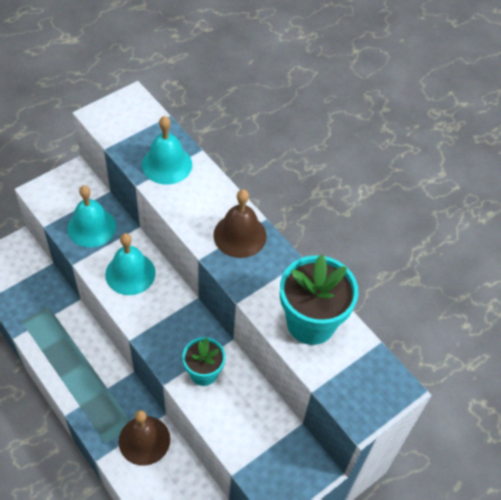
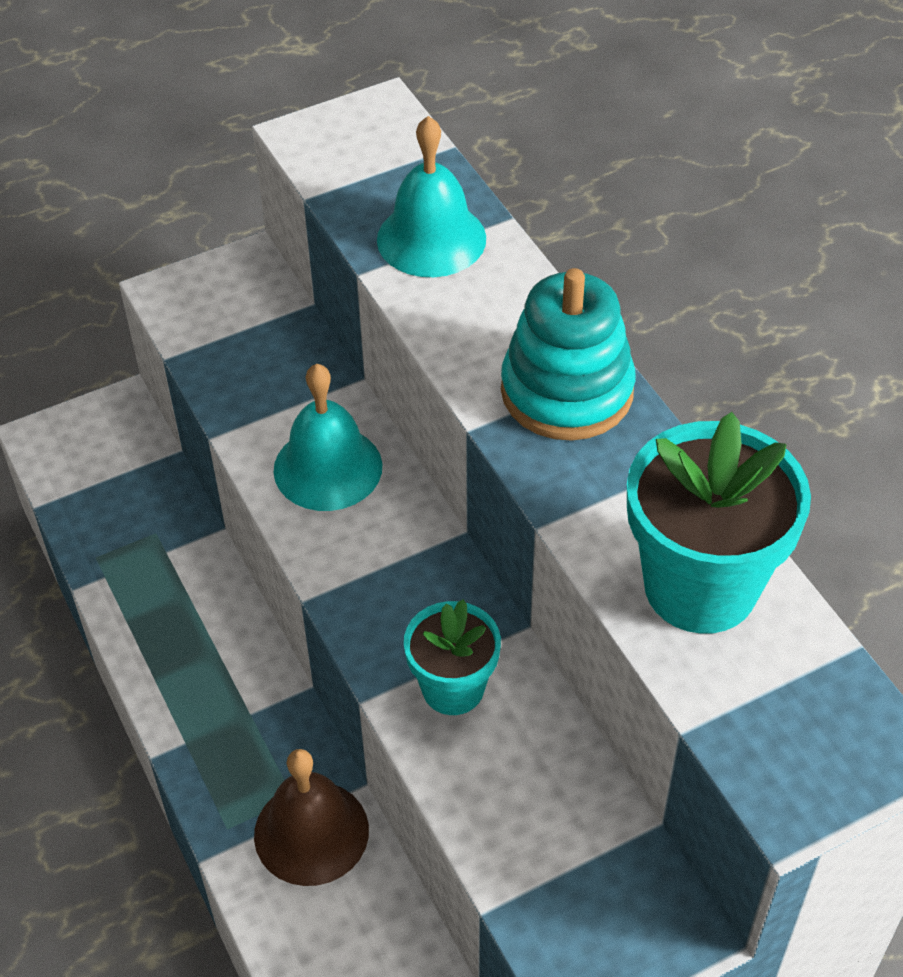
camera: 15 degrees right, 5 degrees down
turquoise bell [67,185,116,247] -> none
brown bell [213,189,267,258] -> turquoise stacking toy [501,268,636,441]

